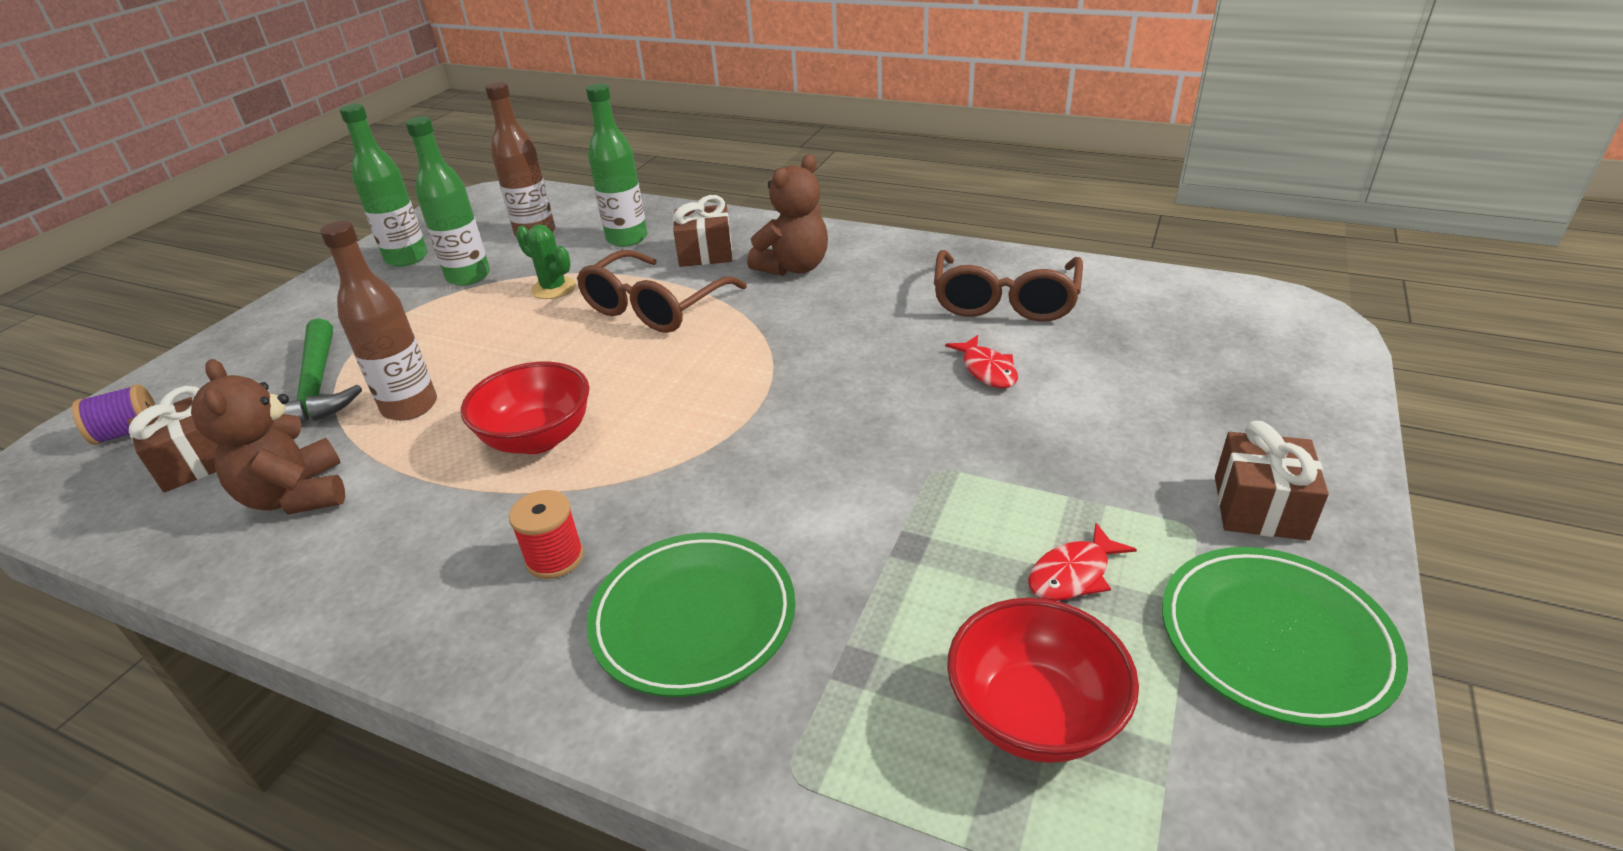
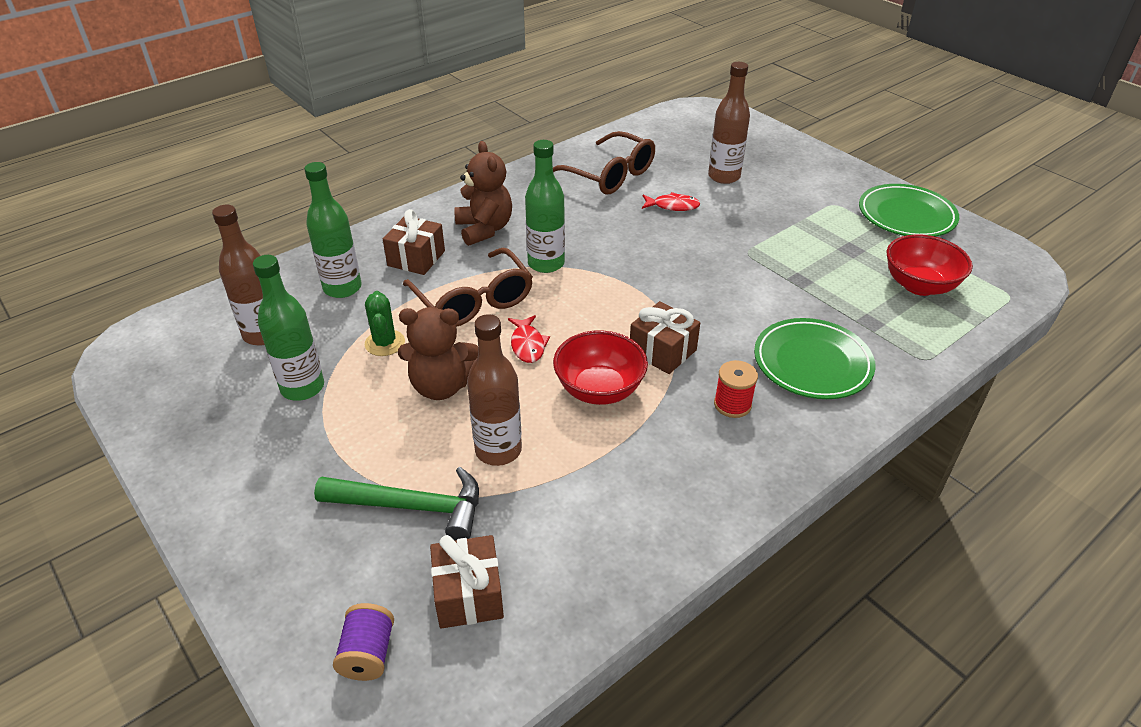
camera: 65 degrees left, 5 degrees up
brown teddy bear [191,359,345,515] -> brown teddy bear moved to [398,307,478,400]
green bottle [340,104,428,267] -> green bottle moved to [525,140,565,273]
green cactus [516,225,576,299] -> green cactus turned 75 degrees counterclockwise [365,291,405,356]
red fish [1028,523,1137,601] -> red fish moved to [508,315,550,363]
brown gift [1215,421,1329,540] -> brown gift moved to [630,301,700,374]
none -> brown bottle [708,62,750,184]

